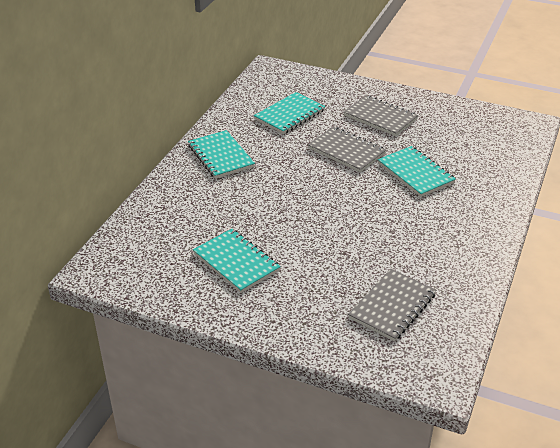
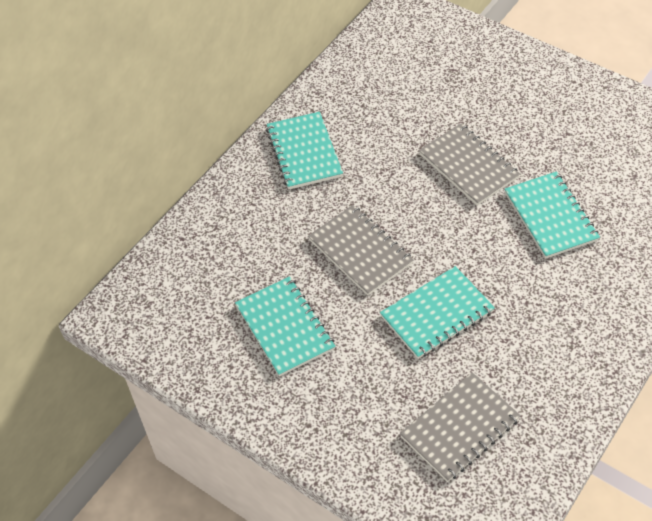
camera: 15 degrees right, 15 degrees up
turquoise notebook [254,92,325,134] -> turquoise notebook moved to [380,266,495,359]
grey notebook [344,95,418,136] -> grey notebook moved to [308,205,414,296]

